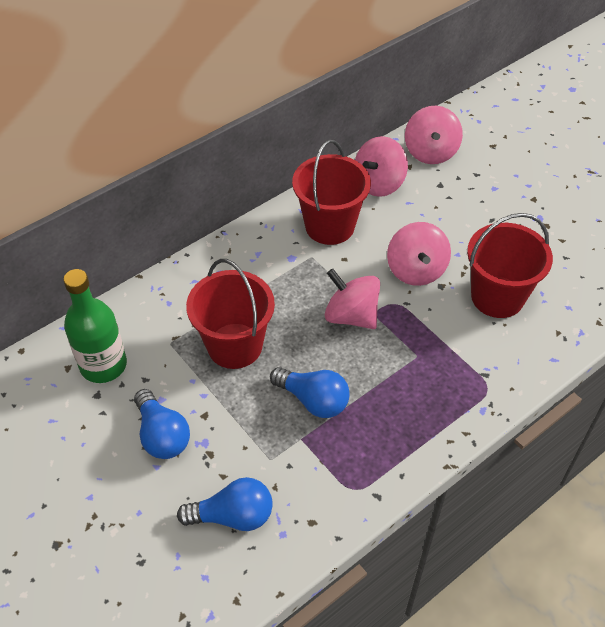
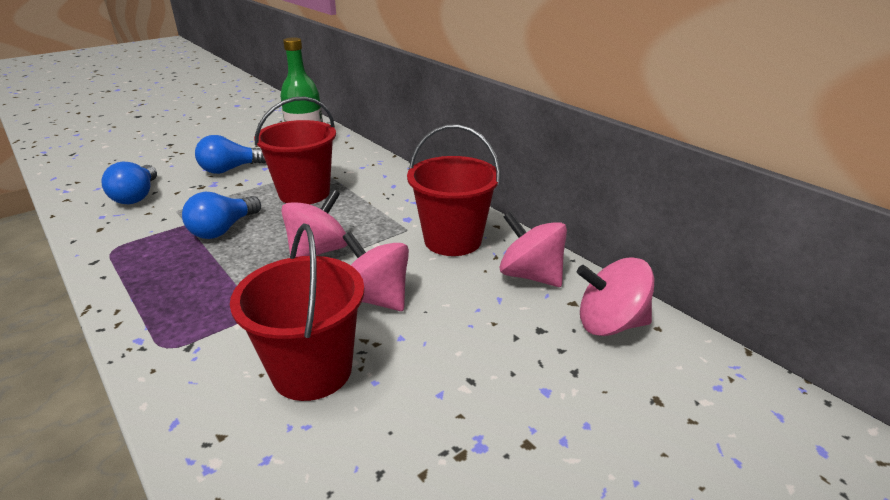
camera: 90 degrees right, 20 degrees down
pink spinning top [387,222,451,286] -> pink spinning top turned 45 degrees clockwise [342,232,409,311]

